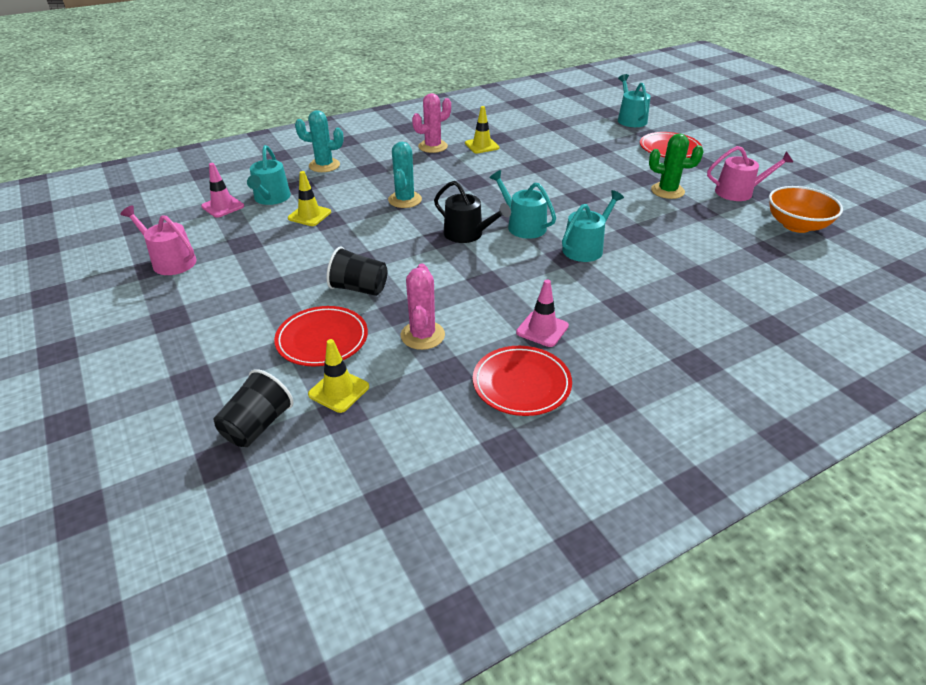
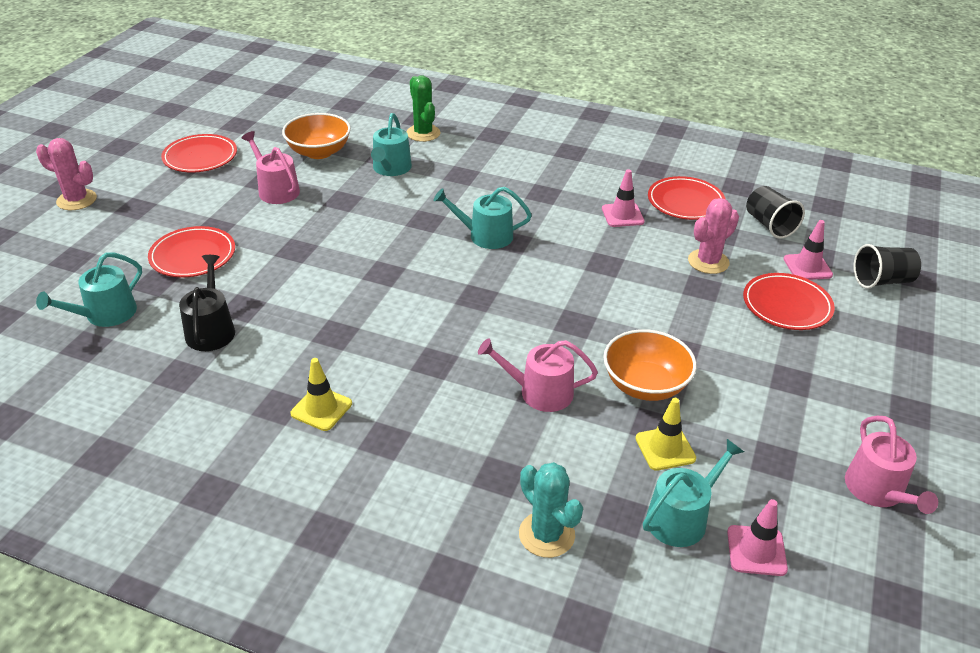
camera: 130 degrees left, 0 degrees up
yellow traffic cone [308,339,369,413] -> pink traffic cone [784,220,833,280]
black cup [326,247,387,296] -> black cup moved to [746,186,805,239]
turquoise cactus [388,142,422,208] -> pink watering can [478,338,598,412]
pink cactus [412,93,451,153] -> pink cactus moved to [36,138,97,210]
black watering can [434,181,511,243] -> black watering can moved to [179,255,235,351]
turquoise watering can [489,170,556,239] -> turquoise watering can moved to [371,113,412,176]
green cactus [649,134,703,199] -> green cactus moved to [406,76,440,142]
none -> red plate [161,134,237,173]
none -> orange bowl [603,329,697,401]

